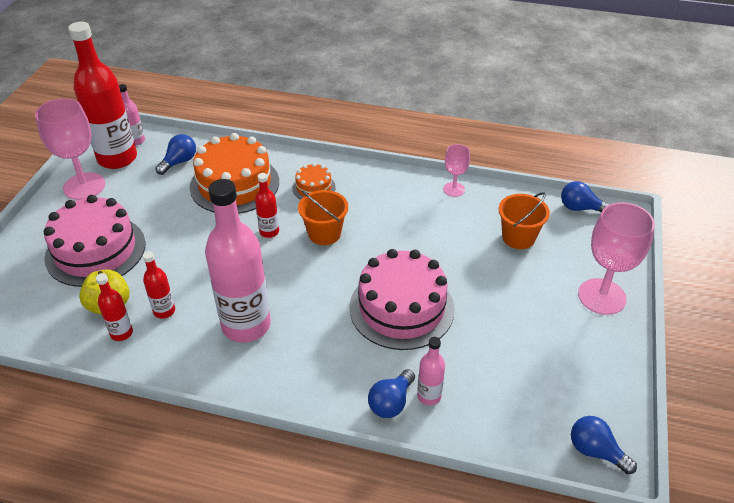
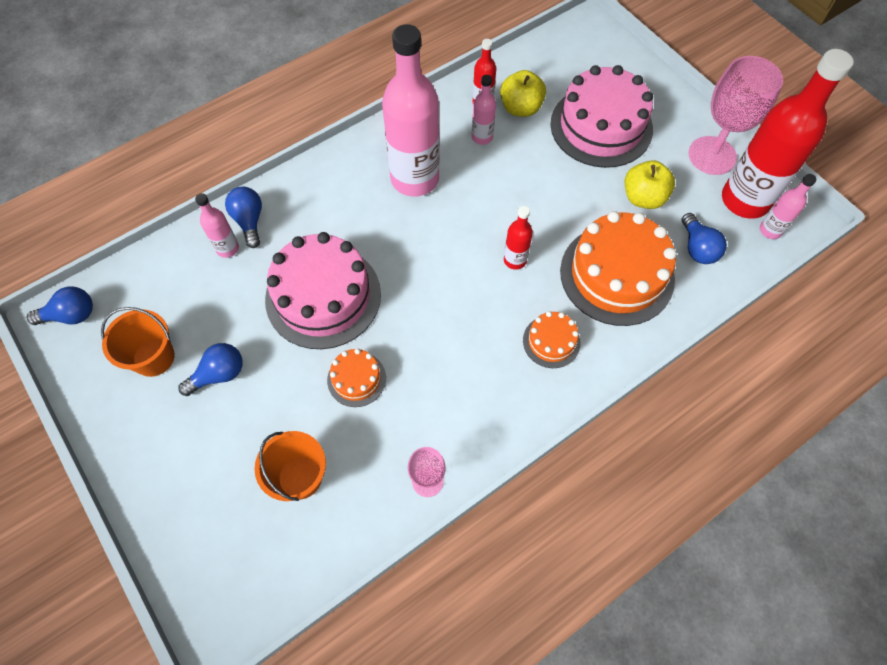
camera: 130 degrees right, 20 degrees up
red bottle [143,251,175,319] -> pink bottle [472,75,496,145]
orange bucket [298,190,348,245] -> orange bucket moved to [101,307,175,377]
blue light bulb [561,181,610,212] -> blue light bulb moved to [178,343,243,396]
pink goblet [578,202,655,315] -> none
none -> orange cake [327,348,386,407]
none -> yellow apple [625,160,675,209]

